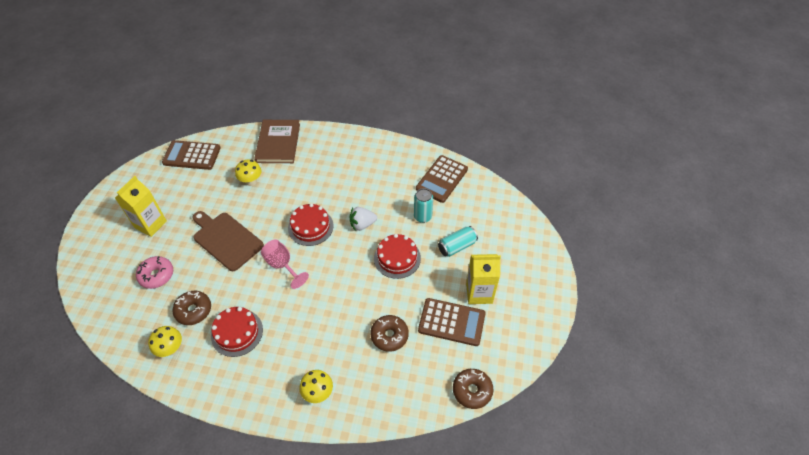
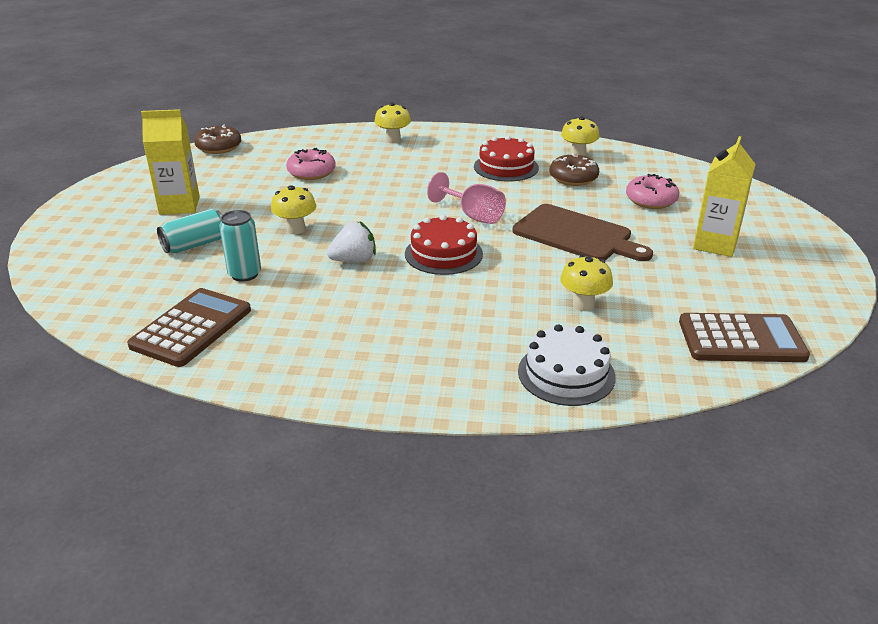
camera: 175 degrees right, 20 degrees down
brown book [254,120,300,163] -> white cake [518,324,616,406]
brown donut [370,315,409,352] -> pink donut [286,148,336,180]
red cake [374,234,421,279] -> yellow mushroom [271,185,316,234]
brown calculator [418,298,486,346] -> none

